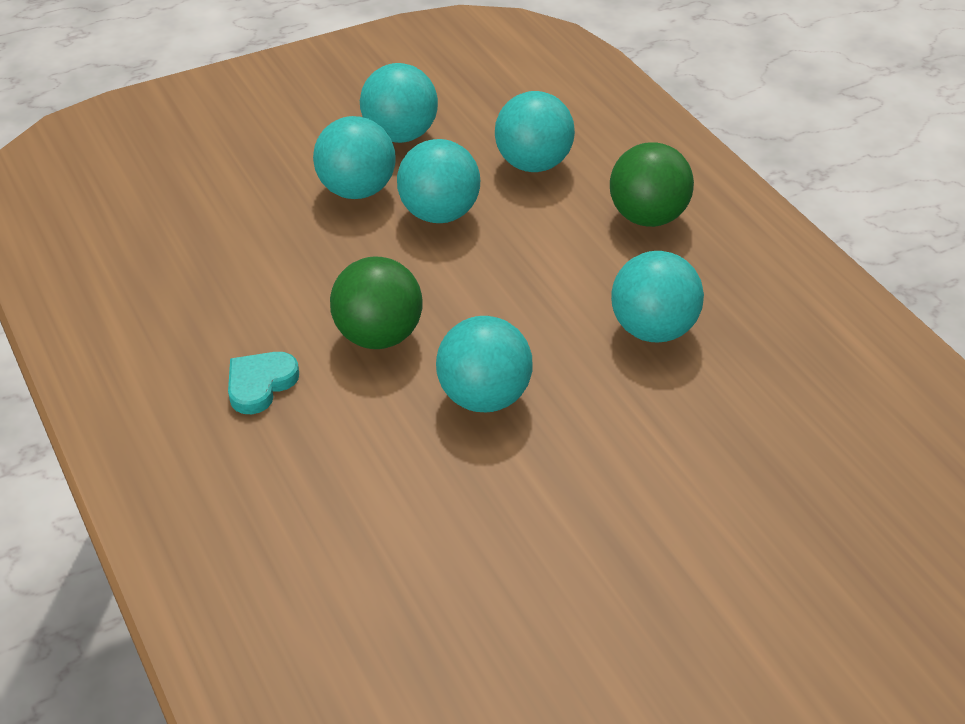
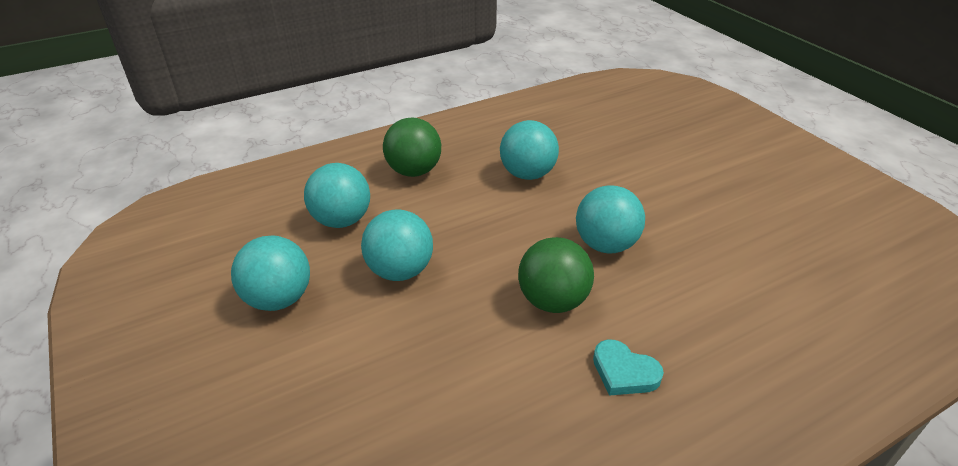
camera: 90 degrees left, 5 degrees down
turquoise ball [313,116,396,199] -> none

